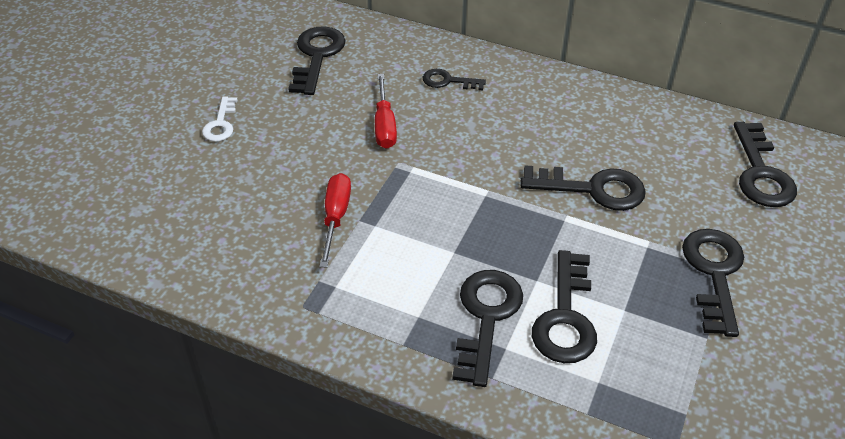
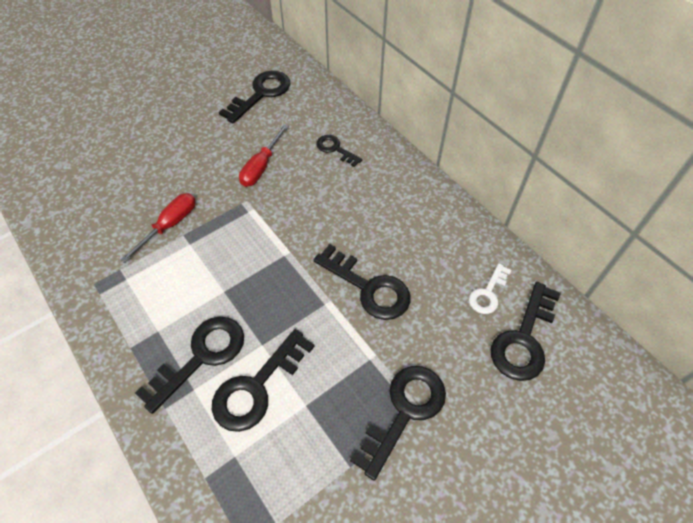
camera: 30 degrees right, 10 degrees up
white key [202,96,238,142] -> white key moved to [469,263,511,314]

